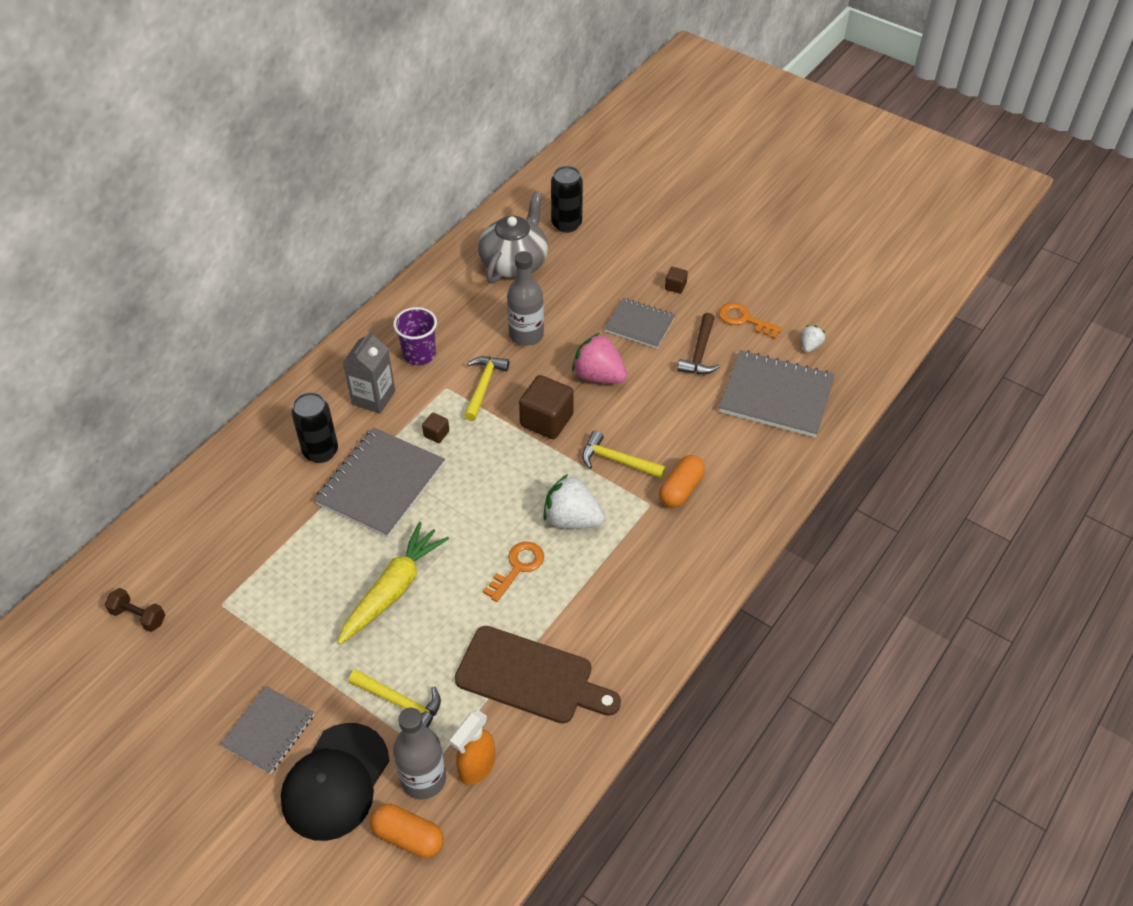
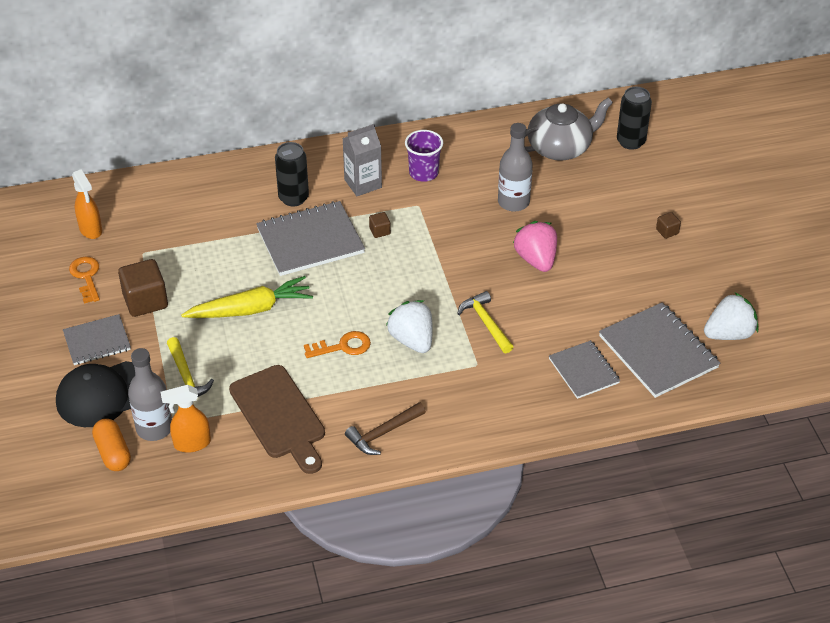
camera: 40 degrees right, 5 degrees down
brown dumbbell [105,588,165,632] -> orange spray bottle [72,169,102,239]
yellow hammer [464,356,509,421] -> none
brown cube [519,375,574,439] -> brown cube moved to [118,259,168,317]
grey notebook [604,298,675,349] -> grey notebook moved to [549,340,620,399]
orange capsule [659,455,705,508] -> none
brown hammer [677,313,720,374] -> brown hammer moved to [345,402,426,455]
orange key [719,302,782,339] -> orange key moved to [69,256,100,304]
white strawberry [801,325,825,352] -> white strawberry [704,292,758,340], size x1.96

